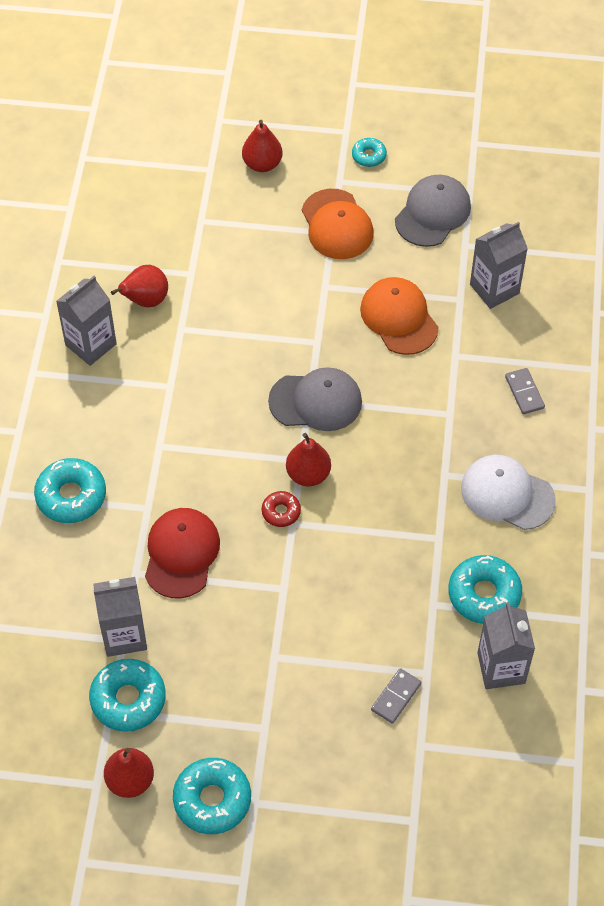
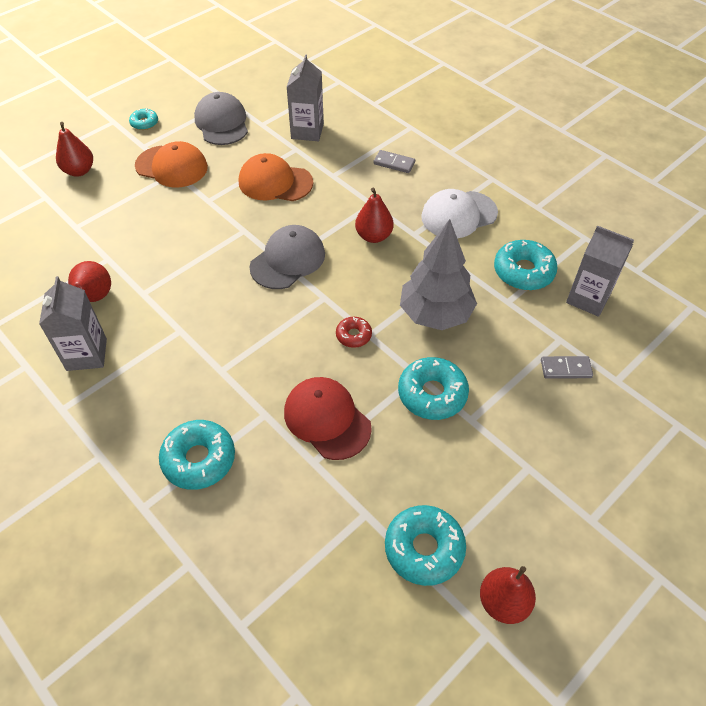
camera: 50 degrees left, 5 degrees down
grey carton [94,577,147,657] -> none
turquoise donut [173,758,251,834] -> turquoise donut moved to [398,357,469,420]
red pear [286,433,331,486] -> red pear moved to [355,188,394,243]
grey domino [371,668,421,724] -> grey domino turned 75 degrees counterclockwise [541,356,593,379]
none -> grey tree [400,219,477,330]

